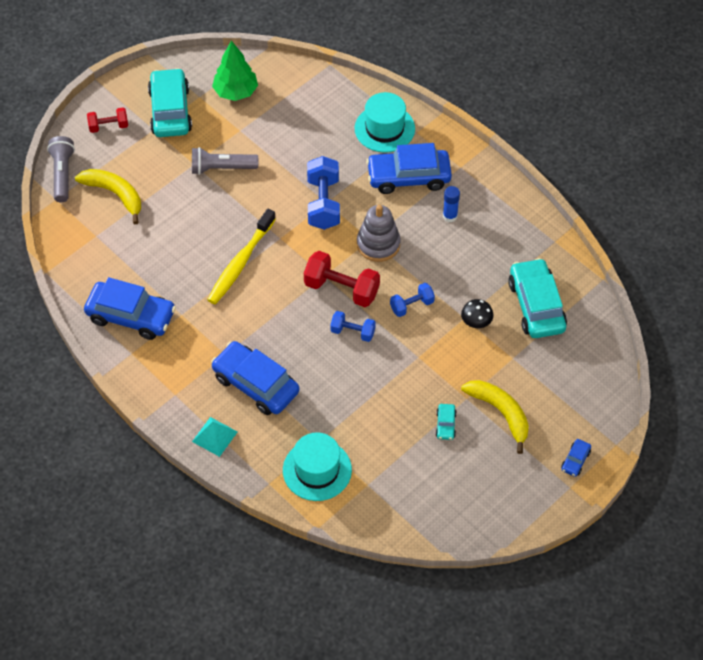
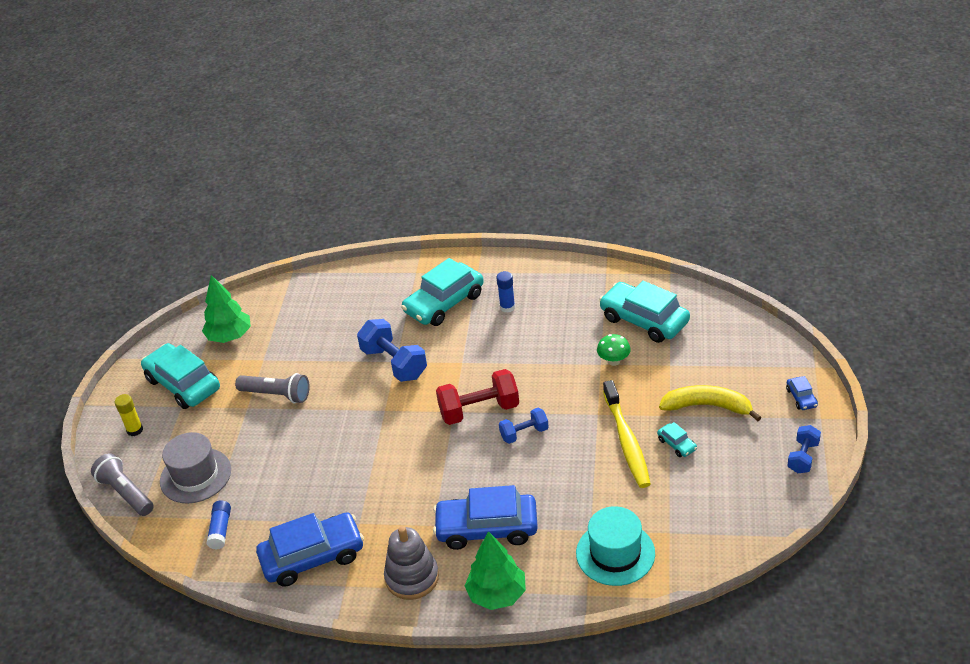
camera: 35 degrees left, 15 degrees down
yellow banana [75,169,141,224] -> grey hat [160,432,231,504]
red dumbbell [87,107,128,133] -> yellow glue stick [115,394,143,436]
grey flashlight [192,147,258,175] -> grey flashlight turned 120 degrees counterclockwise [235,373,310,403]
turquoise pyramid [192,417,237,457] -> green tree [465,531,526,610]
yellow toothbrush [207,209,276,304] -> yellow toothbrush moved to [603,380,651,488]
turquoise hat [355,92,415,153] -> none
grey stacking toy [357,205,401,262] -> grey stacking toy moved to [384,526,439,600]
blue car [366,143,452,194] -> turquoise car [401,258,484,326]
blue dumbbell [390,283,435,317] -> blue dumbbell moved to [787,425,821,473]
black mushroom [461,299,494,328] -> green mushroom [597,334,631,366]
none -> blue glue stick [206,500,231,550]

